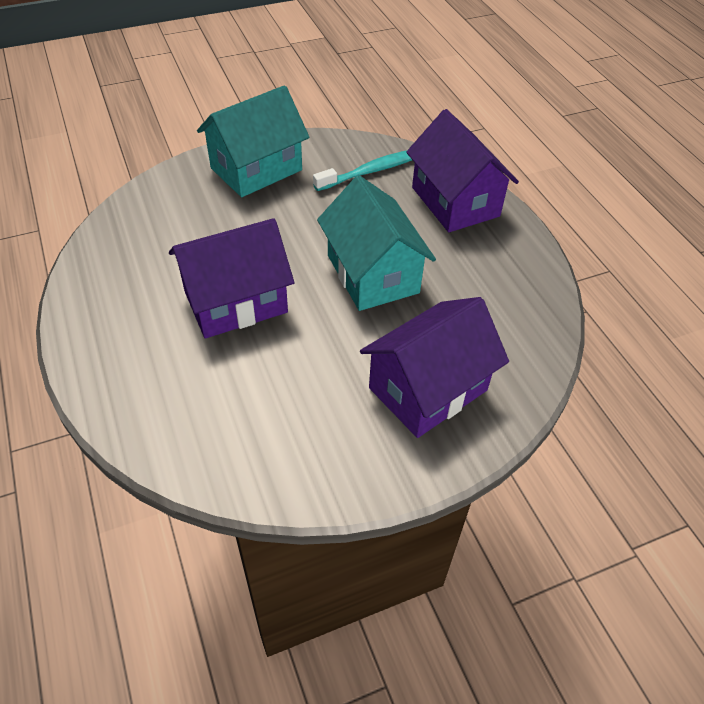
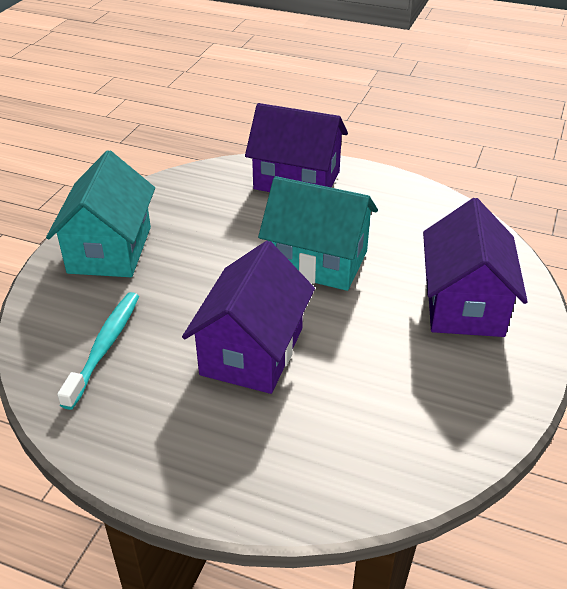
camera: 45 degrees left, 10 degrees down
turquoise toothbrush [313,150,412,191] -> turquoise toothbrush moved to [57,292,139,410]

